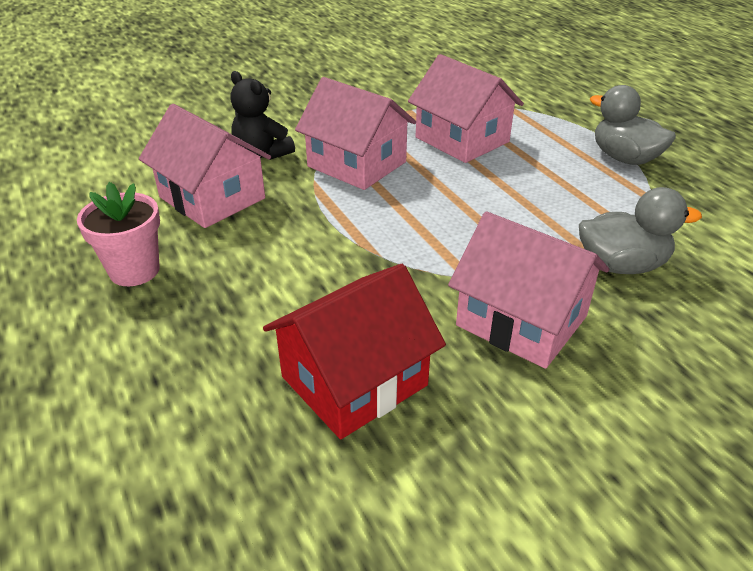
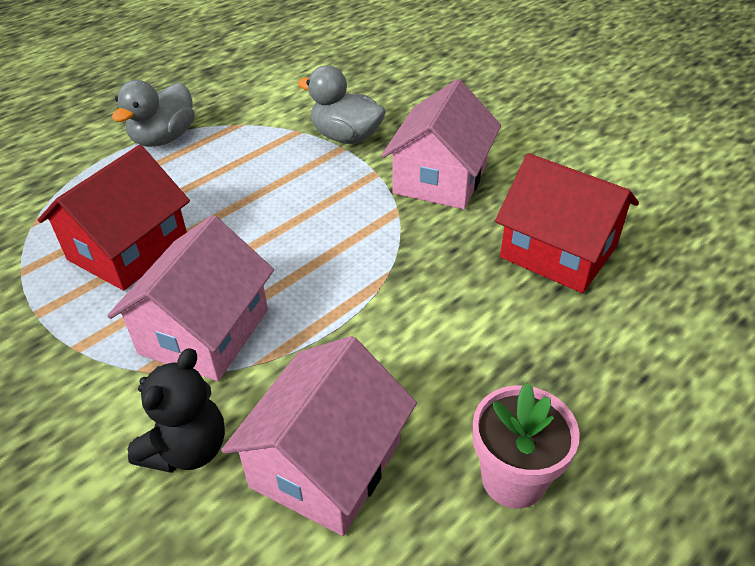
camera: 105 degrees left, 5 degrees up
pink house [408,54,524,163] -> red house [38,145,190,291]
grey duck [579,187,702,274] -> grey duck turned 45 degrees counterclockwise [298,65,386,144]

